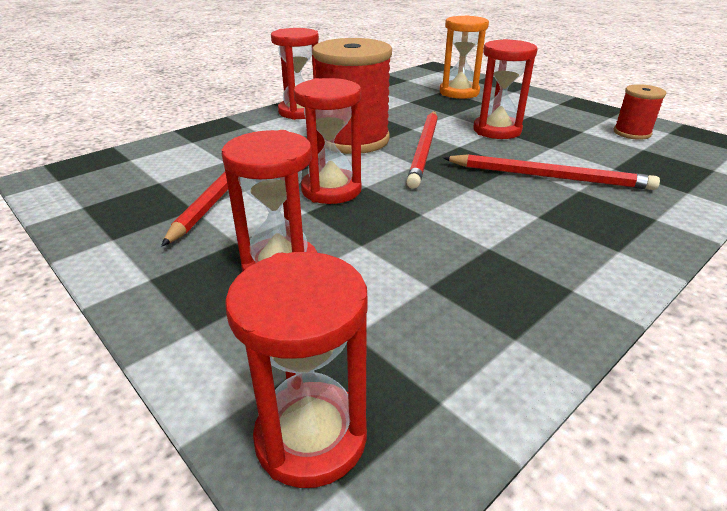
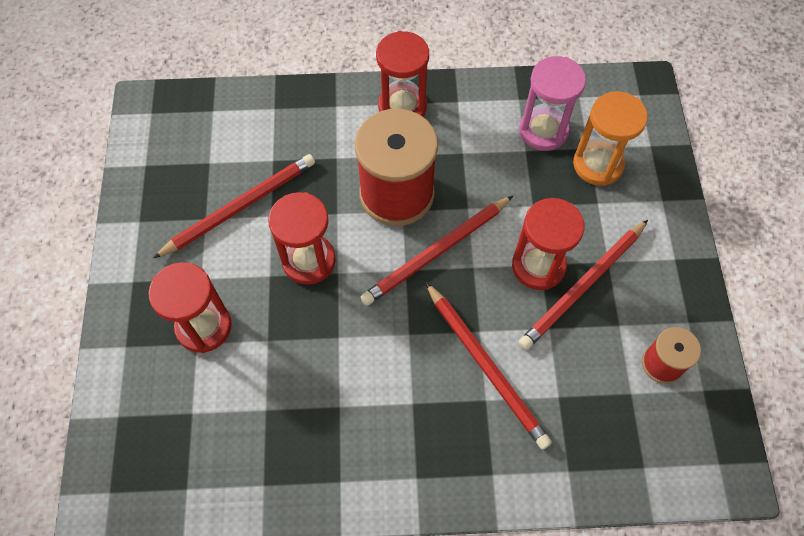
camera: 40 degrees right, 30 degrees up
red hourglass [225,252,368,488] -> none
none -> red pencil [518,220,648,350]
none -> pink hourglass [519,56,586,151]

